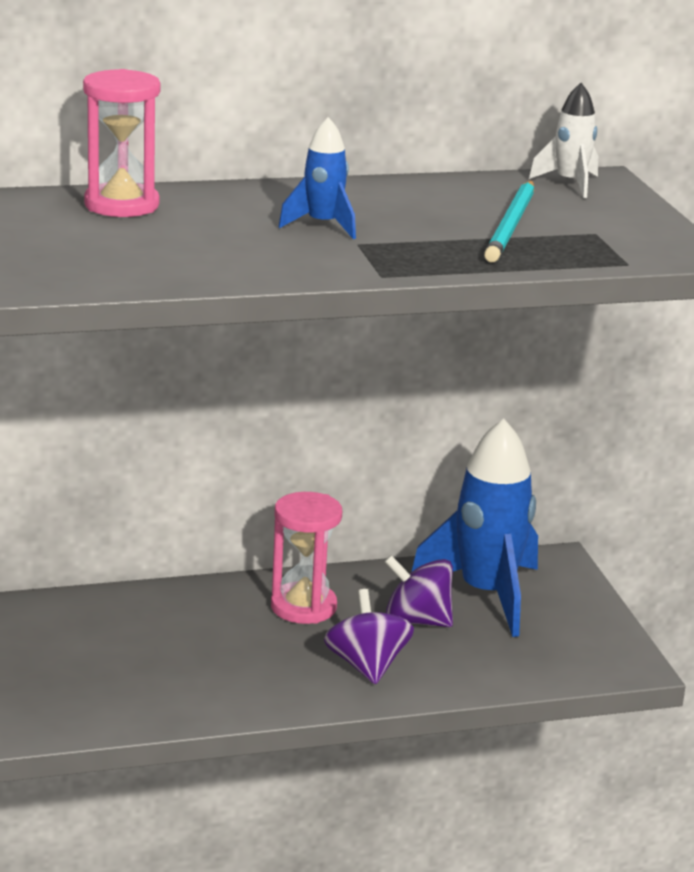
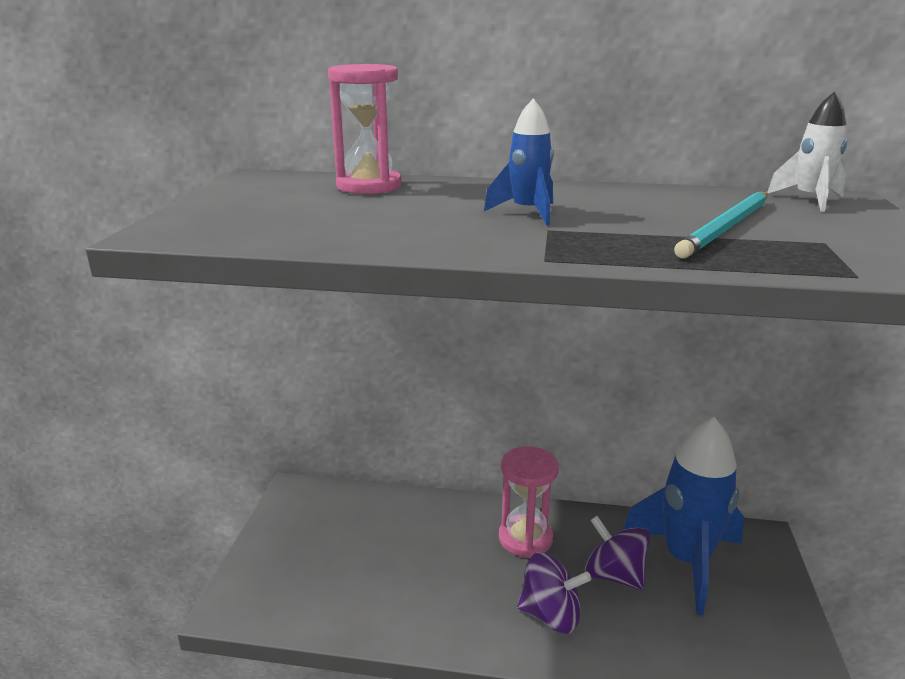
camera: 25 degrees right, 0 degrees up
purple spinning top [324,589,414,685] -> purple spinning top turned 90 degrees clockwise [517,552,591,634]

